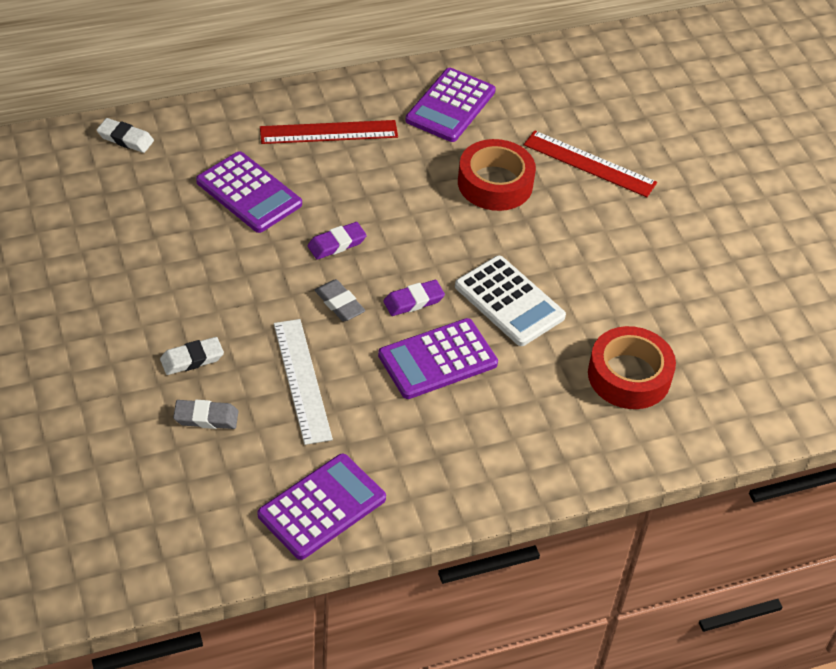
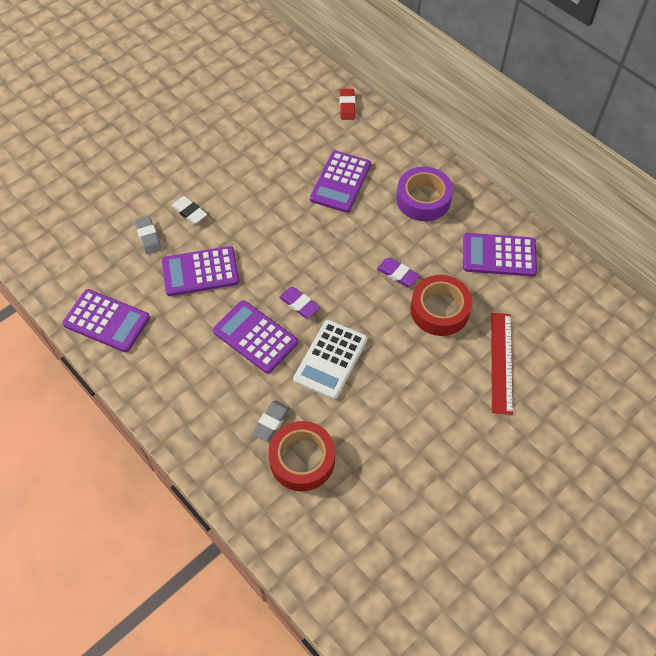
camera: 70 degrees right, 10 degrees up
white eraser [97,118,154,153] -> red eraser [340,89,356,120]
red ruler [260,120,398,144] -> purple tape [396,167,453,221]
white ruler [274,319,333,445] -> purple calculator [162,246,239,296]
purple eraser [307,222,367,260] -> purple eraser moved to [377,258,420,287]
grey eraser [315,279,365,321] -> grey eraser moved to [252,400,290,442]

